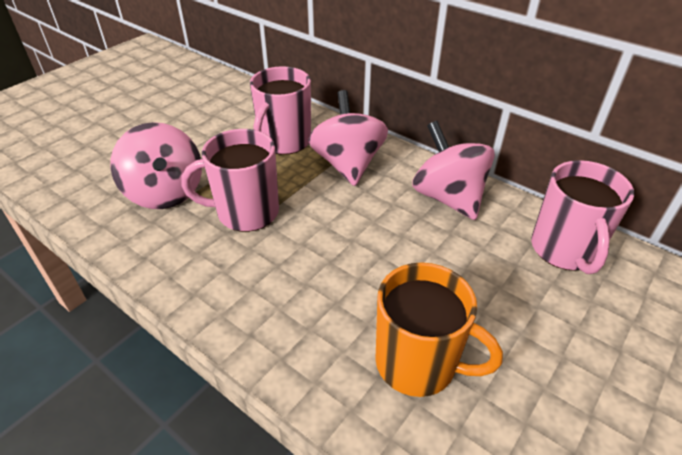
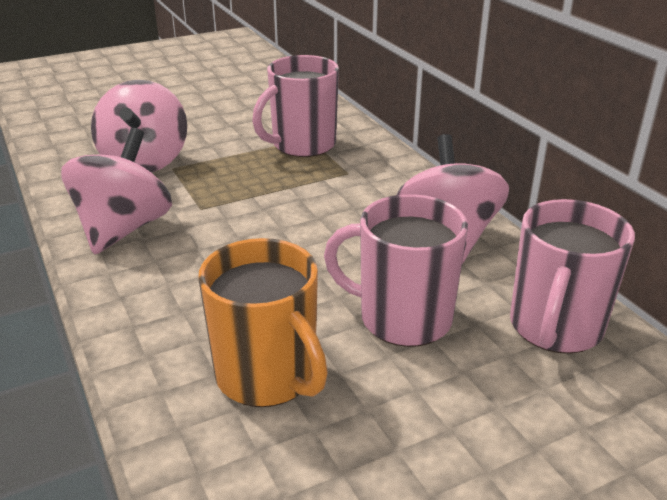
camera: 25 degrees right, 10 degrees down
pink mug [181,129,279,232] -> pink mug moved to [324,194,468,347]
pink spinning top [308,90,388,186] -> pink spinning top moved to [61,128,172,254]

